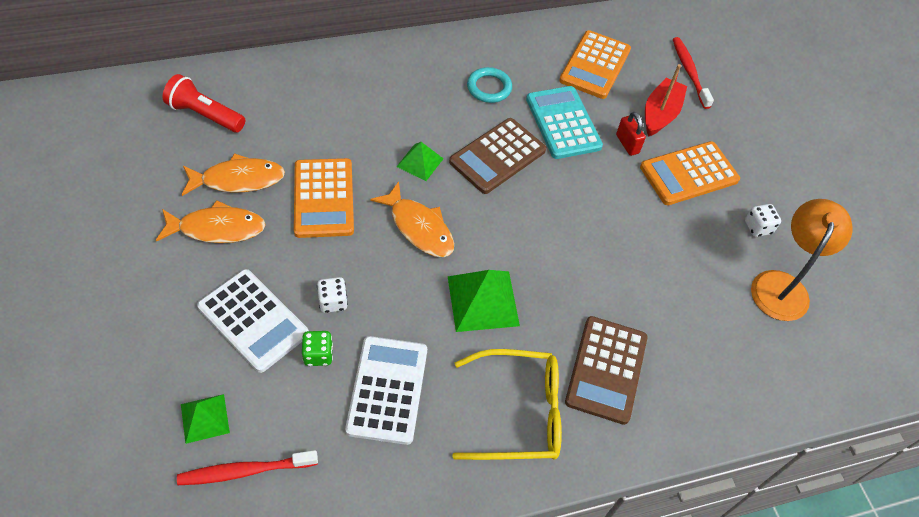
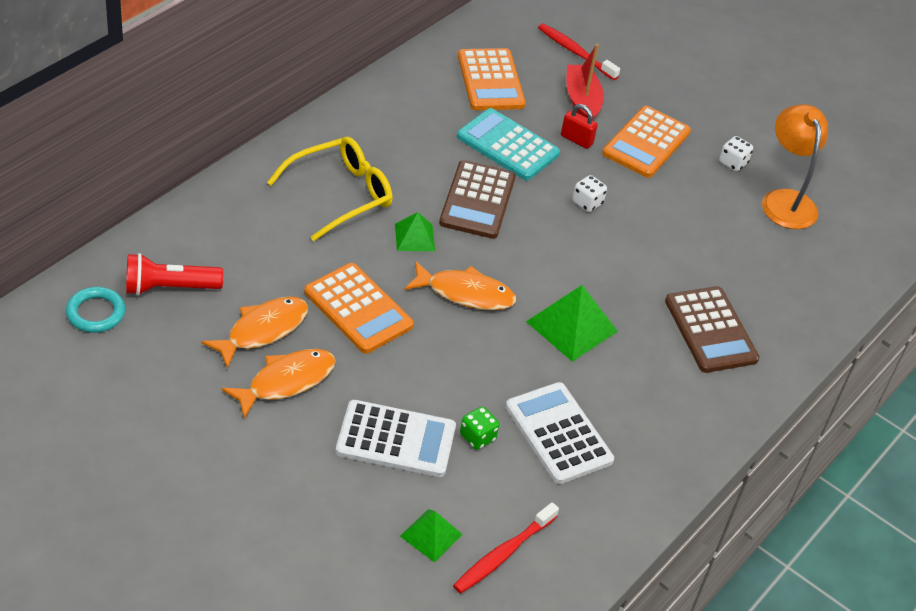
camera: 35 degrees left, 10 degrees down
white dice [317,277,348,313] -> white dice moved to [572,175,607,212]
yellow glasses [452,349,562,460] -> yellow glasses moved to [267,137,392,241]
turquoise ring [467,67,512,103] -> turquoise ring moved to [66,287,125,333]

